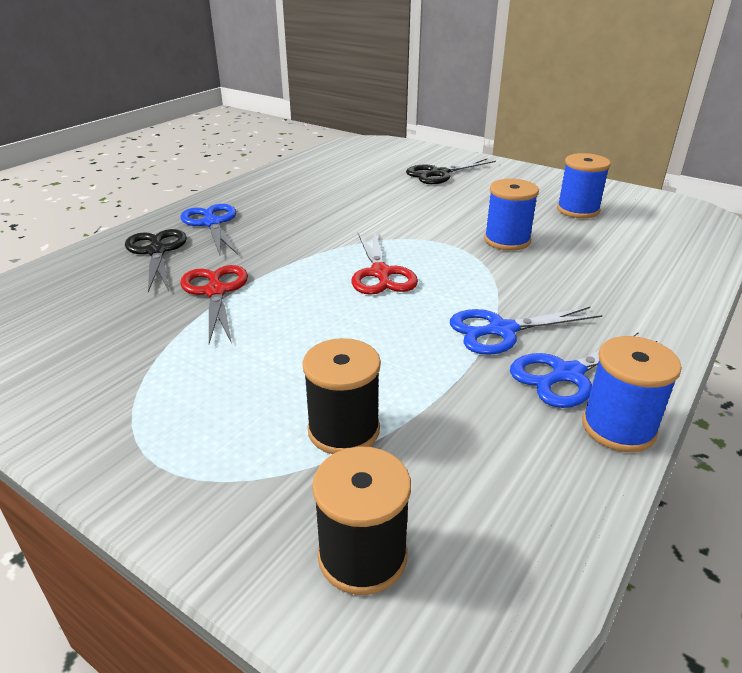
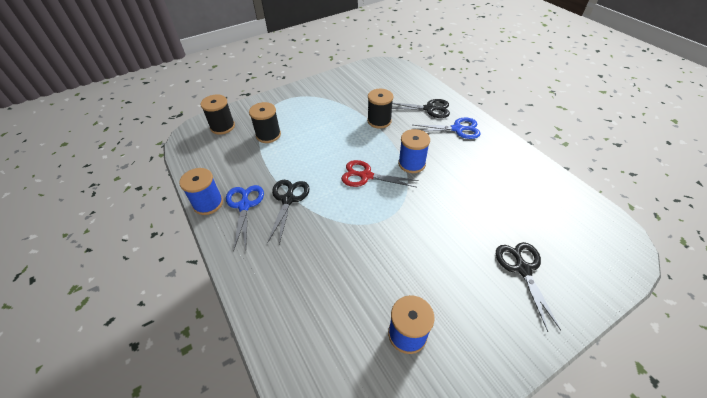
camera: 115 degrees right, 15 degrees up
red scissors [180,265,248,344] -> black spool [367,89,393,129]
blue scissors [450,307,602,355] -> black scissors [267,180,310,245]
blue spool [484,179,539,251] -> blue spool moved to [398,129,430,173]

